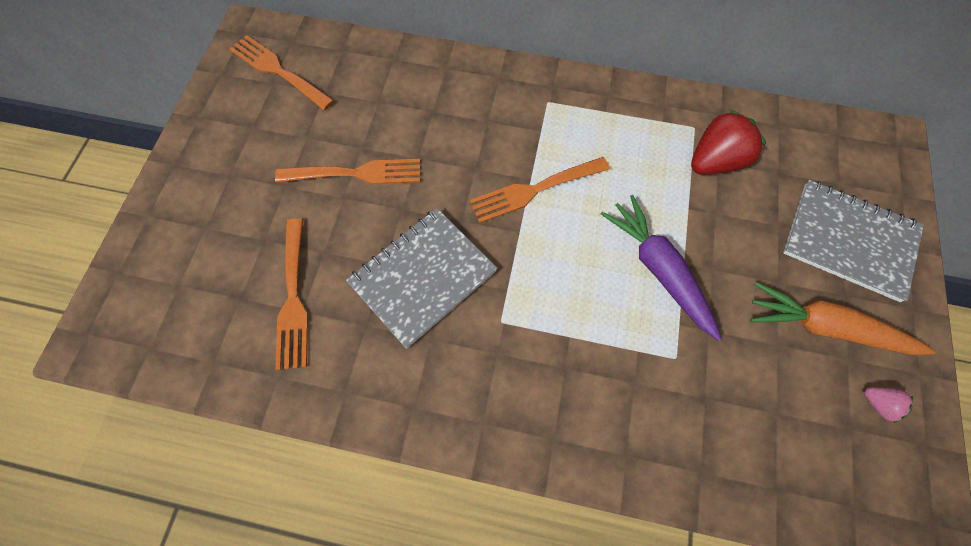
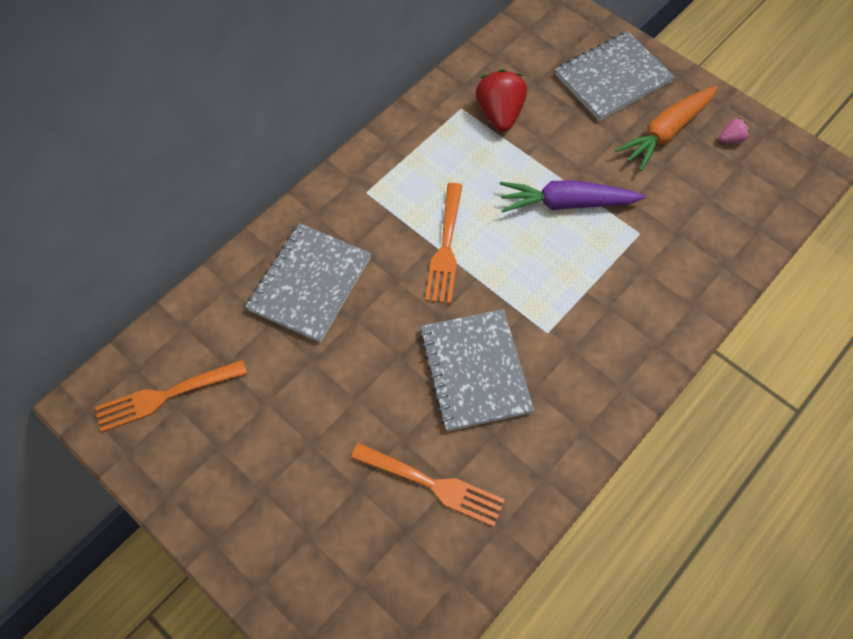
camera: 60 degrees left, 5 degrees down
orange fork [275,159,420,184] -> none
none -> grey notebook [245,223,371,343]

